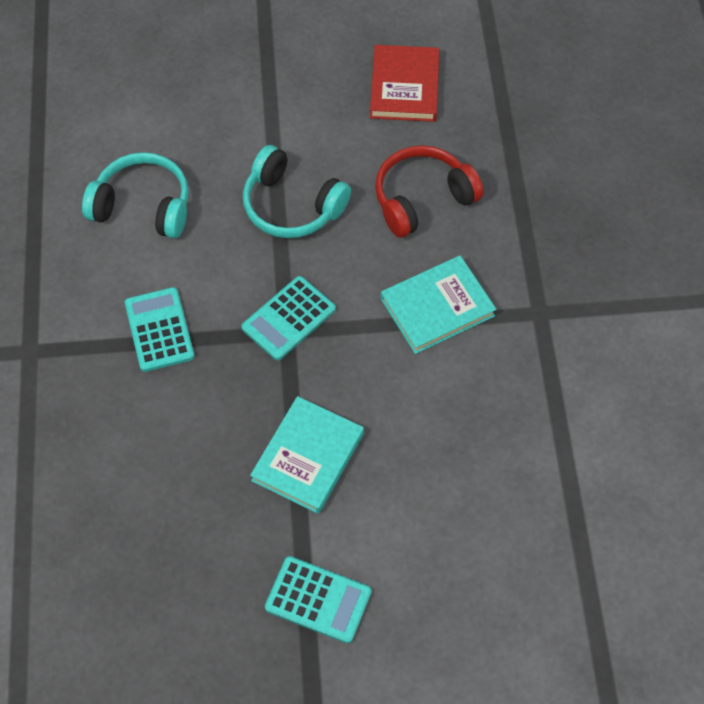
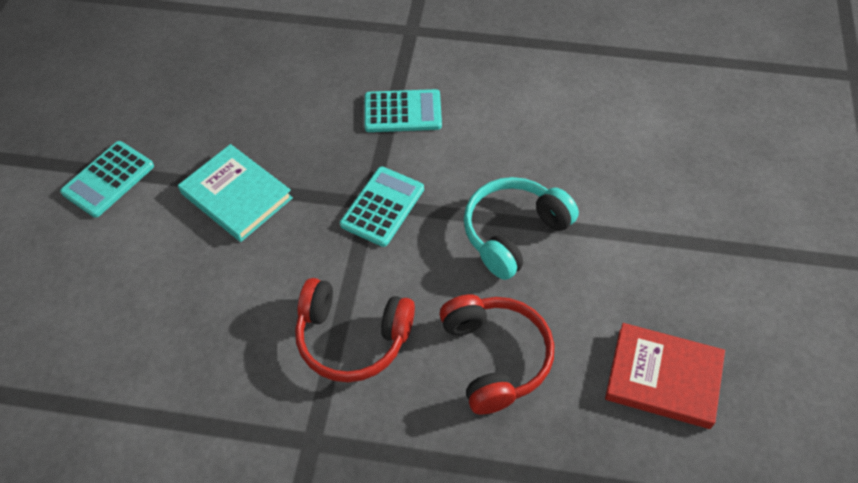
camera: 105 degrees right, 5 degrees down
turquoise headphones [82,152,189,239] -> none
turquoise calculator [242,276,336,360] -> turquoise calculator turned 60 degrees clockwise [340,167,424,247]
turquoise book [381,255,496,354] -> red headphones [295,278,415,382]

